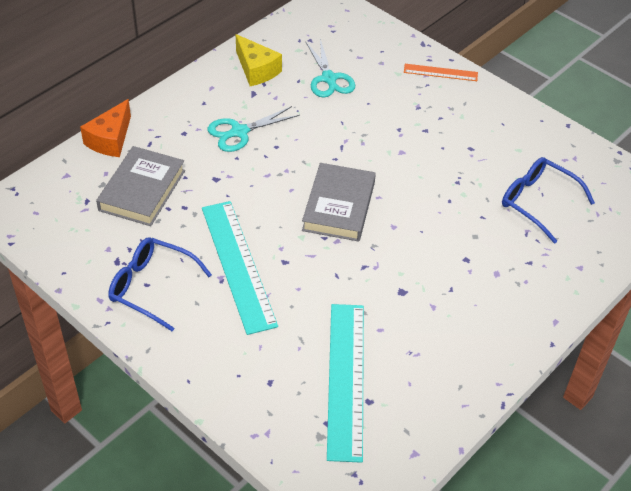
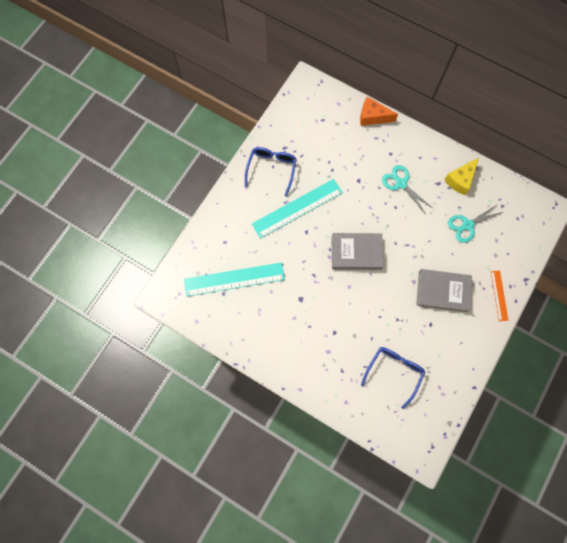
camera: 80 degrees right, 25 degrees up
grey book [96,146,185,226] -> grey book moved to [417,269,472,312]

